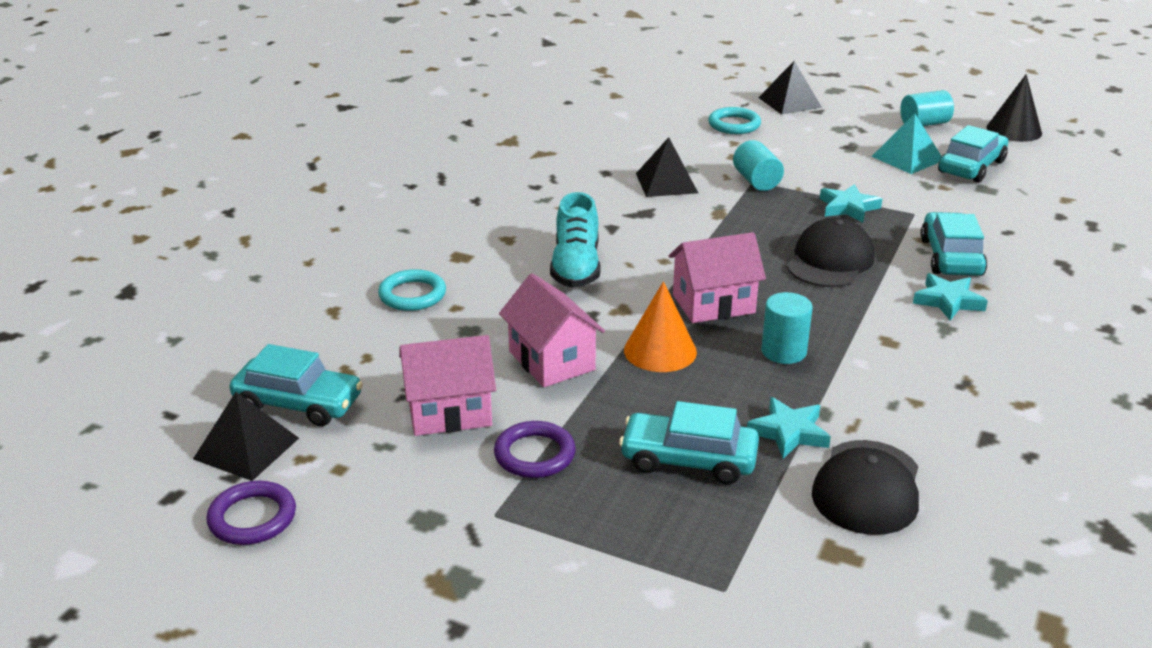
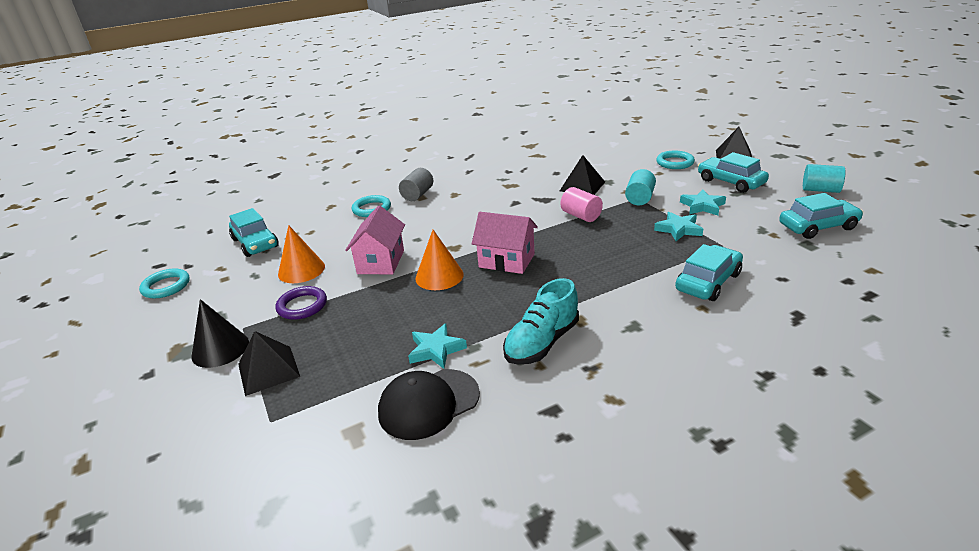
camera: 40 degrees right, 0 degrees up
black pyramid [193,392,299,481] -> black pyramid moved to [238,331,300,396]
purple ring [206,481,296,545] -> turquoise ring [139,268,190,298]
pink house [399,335,496,436] -> orange cone [278,225,325,283]
turquoise shoe [550,192,601,288] -> turquoise shoe moved to [503,278,579,364]
turquoise car [619,401,759,485] -> turquoise car moved to [698,152,769,193]
turquoise cylinder [761,292,813,364] -> none
black cap [787,217,875,287] -> none
turquoise pyramid [871,114,942,174] -> none
turquoise star [913,273,988,321] -> turquoise star moved to [680,189,726,215]
black cone [987,74,1042,142] -> black cone moved to [191,299,249,368]
none -> grey cylinder [399,168,433,201]
none -> pink cylinder [560,187,603,222]

